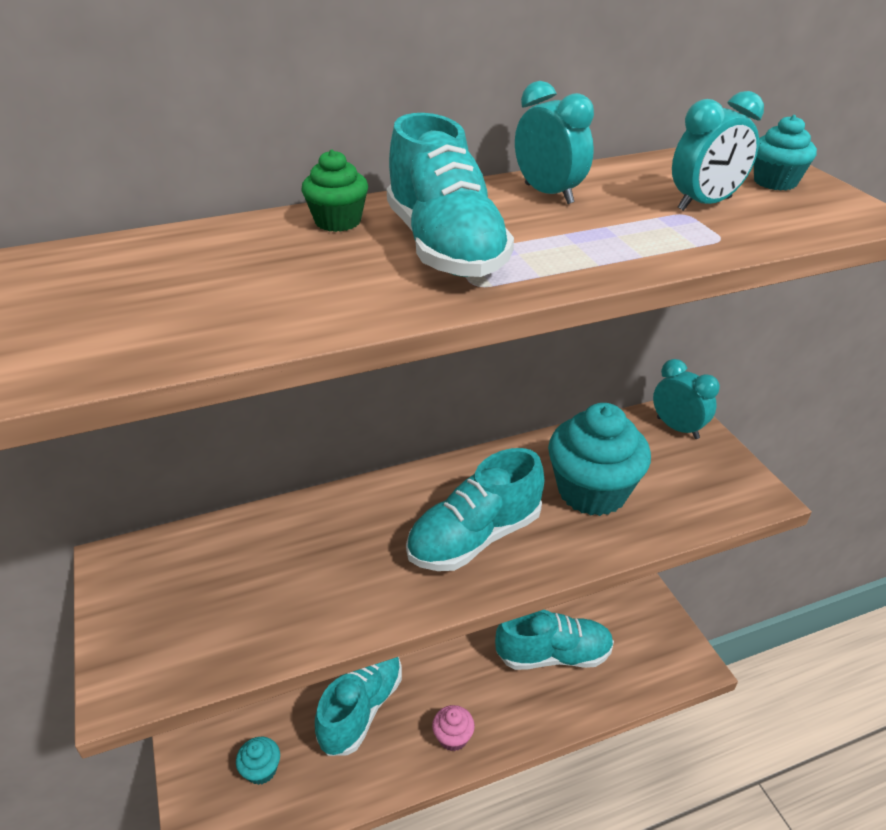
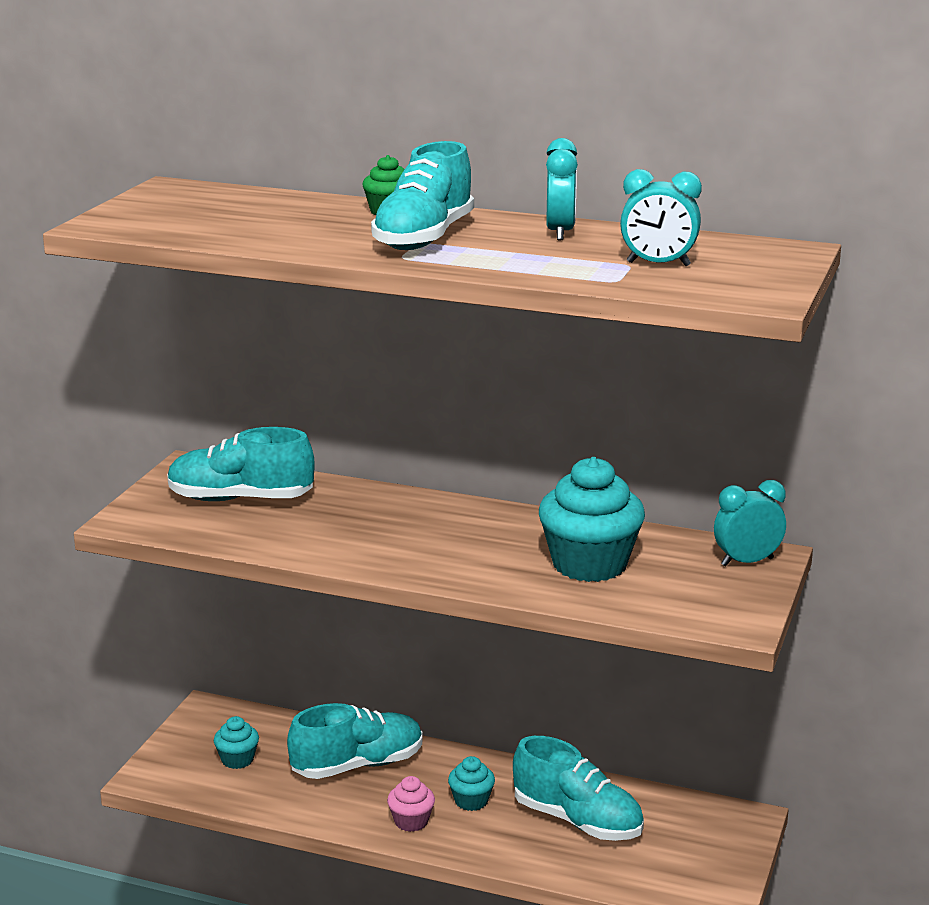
camera: 40 degrees right, 15 degrees down
turquoise shoe [406,448,544,571] -> turquoise shoe moved to [167,427,315,501]
turquoise clock [653,359,720,439] -> turquoise clock turned 105 degrees counterclockwise [714,480,786,567]
turquoise cupcake [754,115,817,191] -> turquoise cupcake moved to [448,756,495,811]

